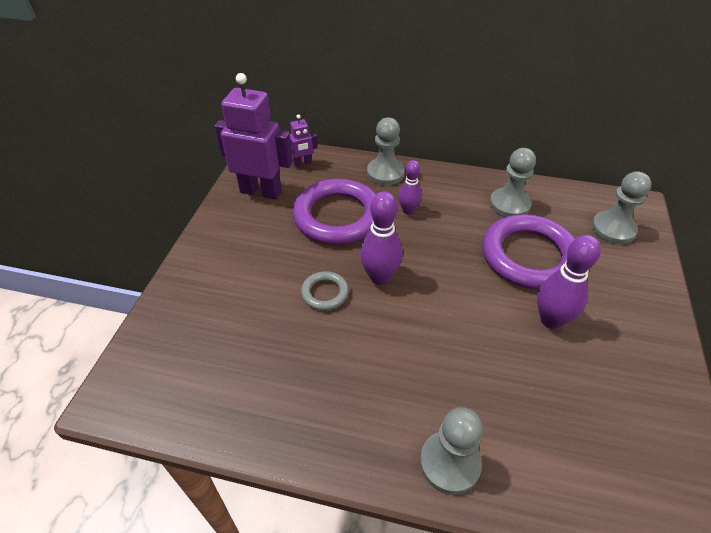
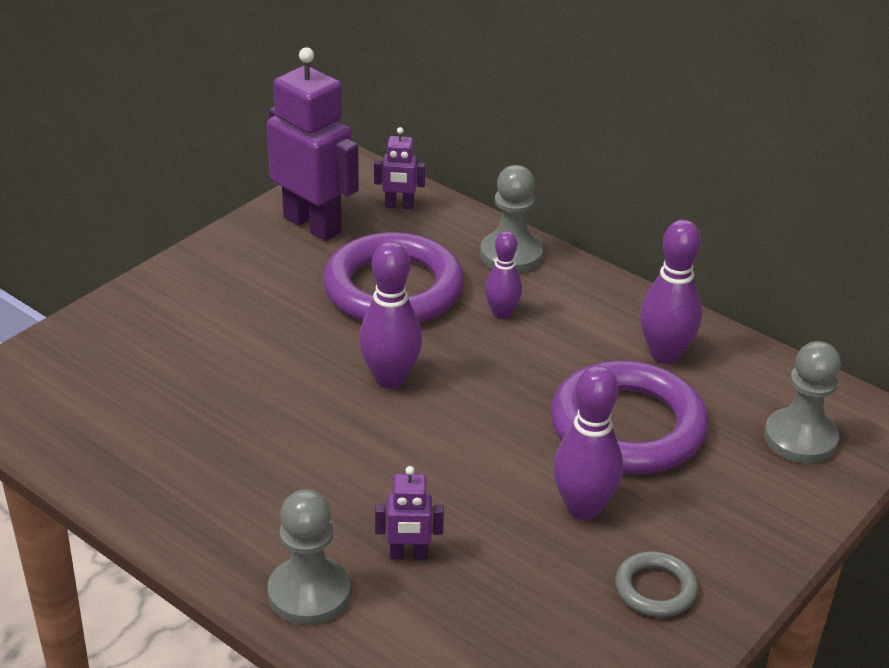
camera: 25 degrees right, 10 degrees down
grey ring [301,271,349,311] -> grey ring moved to [615,551,698,617]
grey pawn [490,148,536,217] -> purple bowling pin [640,220,702,364]
none -> purple robot [375,466,444,560]

